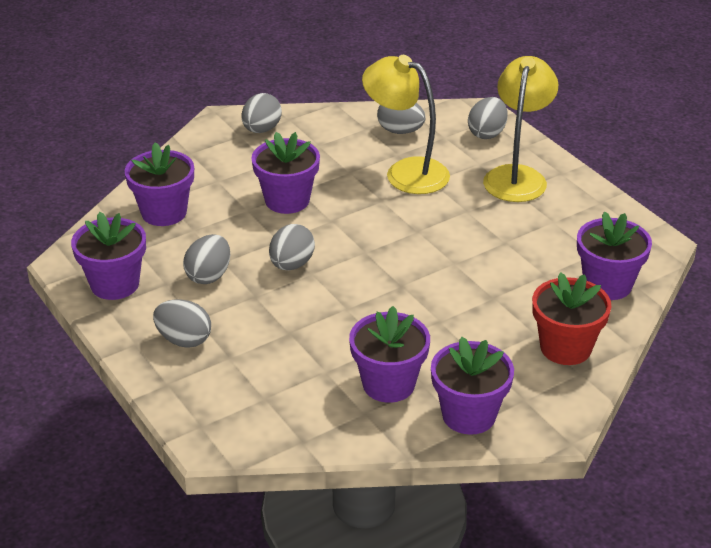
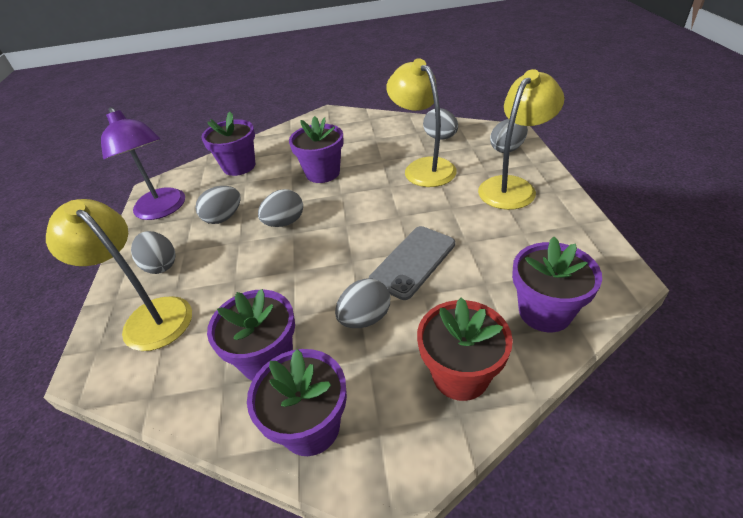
camera: 30 degrees right, 5 degrees up
purple flower pot [71,212,146,300] -> purple lamp [101,107,185,220]
grey egg [242,93,282,133] -> grey egg moved to [335,278,390,328]
none -> yellow lamp [46,199,192,351]
none -> grey phone [369,226,455,300]

